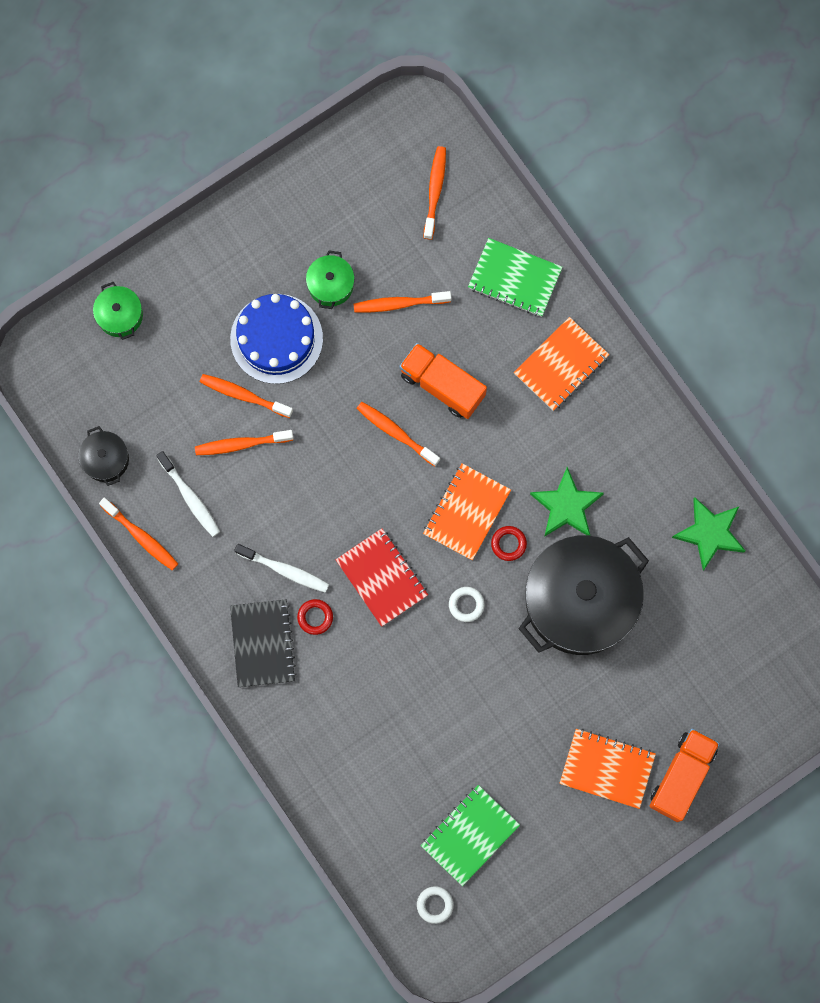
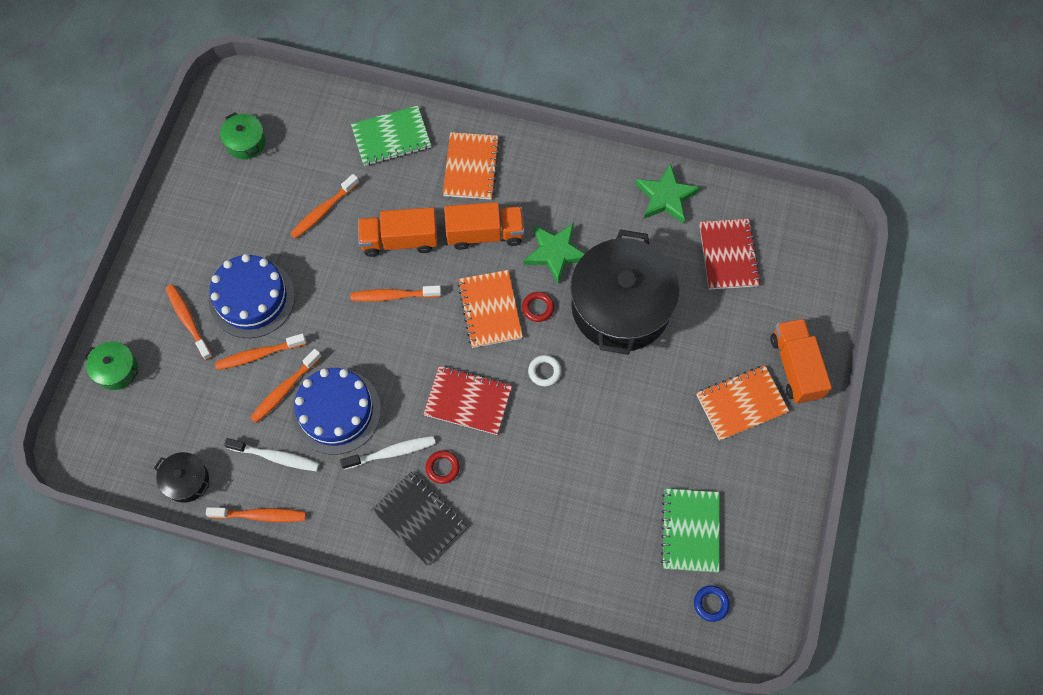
camera: 40 degrees left, 10 degrees down
green pot [306,250,355,309] -> green pot moved to [220,112,266,159]
white ring [417,886,453,924] -> blue ring [694,585,730,622]
orange toothbrush [424,146,446,240] -> orange toothbrush moved to [166,284,213,360]
none -> blue cake [292,368,381,455]
none -> orange truck [444,202,524,250]
none -> red notebook [699,219,761,290]

